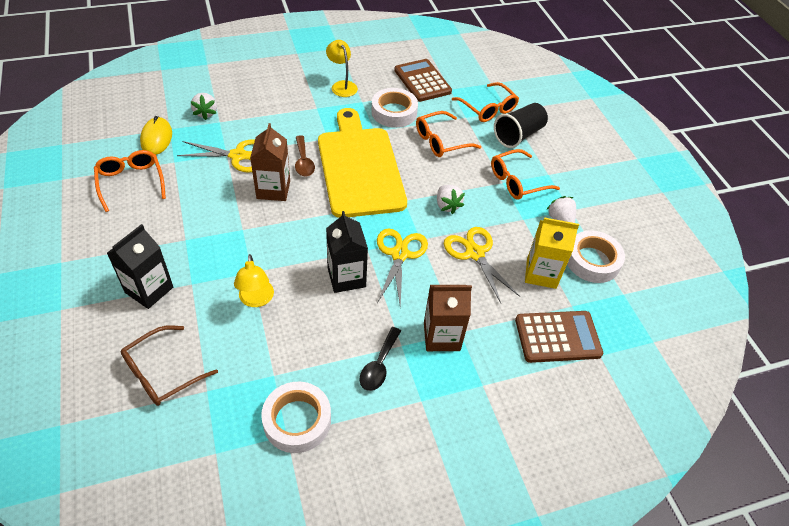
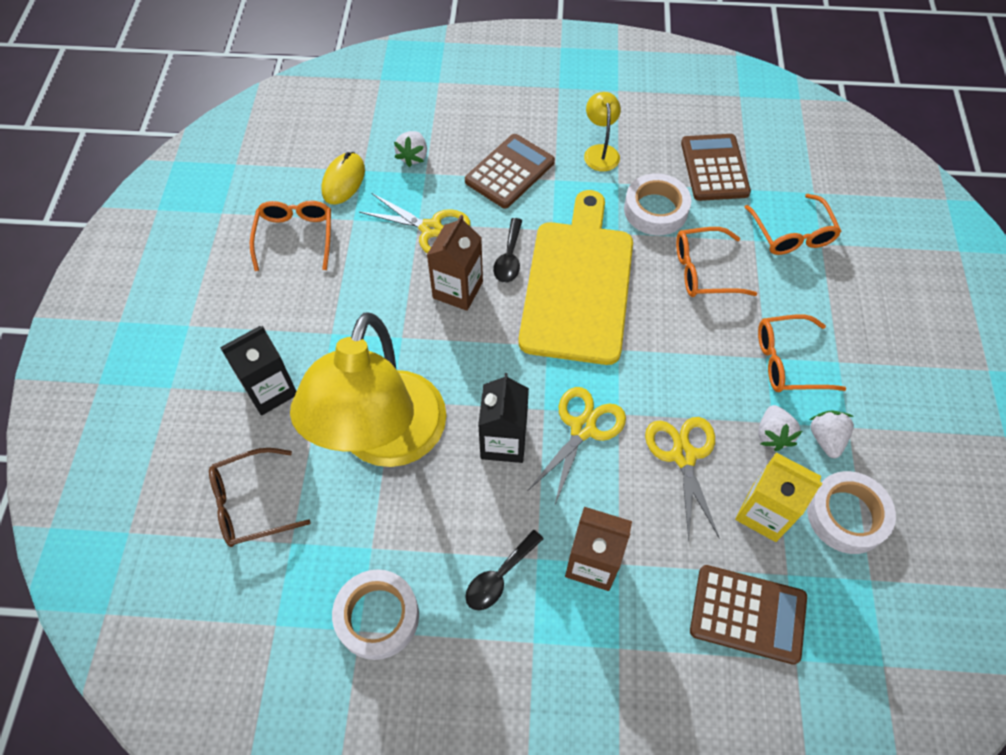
camera: 25 degrees right, 10 degrees up
yellow lamp [234,254,274,307] -> yellow lamp [290,313,446,467], size x2.48
brown spoon [295,135,315,176] -> black spoon [493,218,522,283]
white strawberry [437,185,465,214] -> white strawberry moved to [758,405,802,451]
black cup [494,103,548,148] -> none
none -> brown calculator [465,134,555,209]

